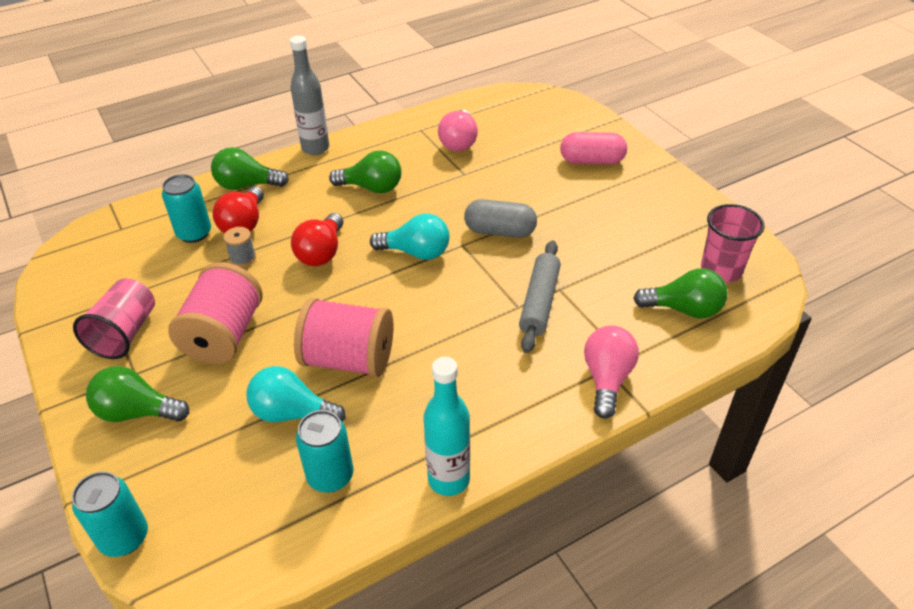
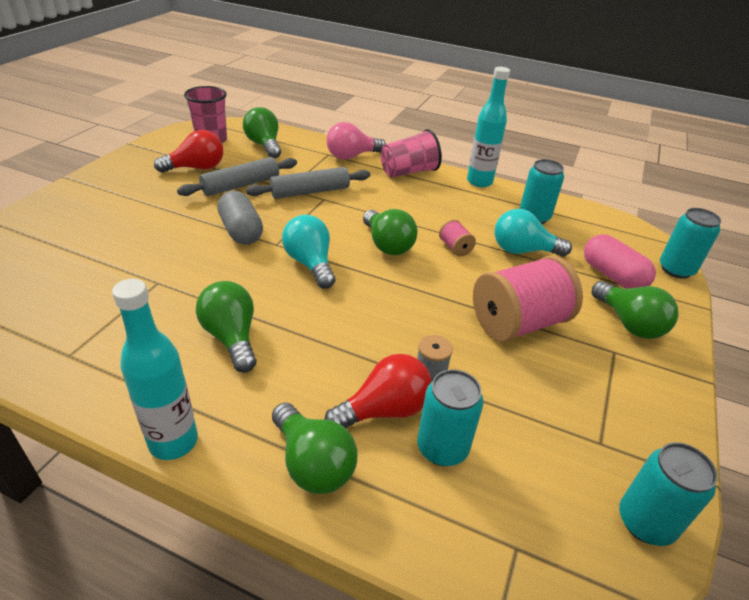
camera: 130 degrees left, 5 degrees down
pink cup [73,278,155,359] -> pink cup moved to [381,129,442,178]
turquoise light bulb [247,366,346,422] -> turquoise light bulb turned 120 degrees clockwise [495,209,572,257]
grey bottle [290,36,329,155] -> turquoise bottle [112,279,198,460]
red light bulb [291,213,343,266] -> red light bulb moved to [154,130,223,173]
pink spool [294,298,393,378] -> pink spool [439,219,476,256], size x0.44
pink light bulb [438,110,478,151] -> none
pink capsule [560,132,627,164] -> pink capsule moved to [584,234,656,289]
none -> grey rolling pin [177,157,297,196]
none -> green light bulb [363,209,418,255]
none -> turquoise can [619,442,718,546]

